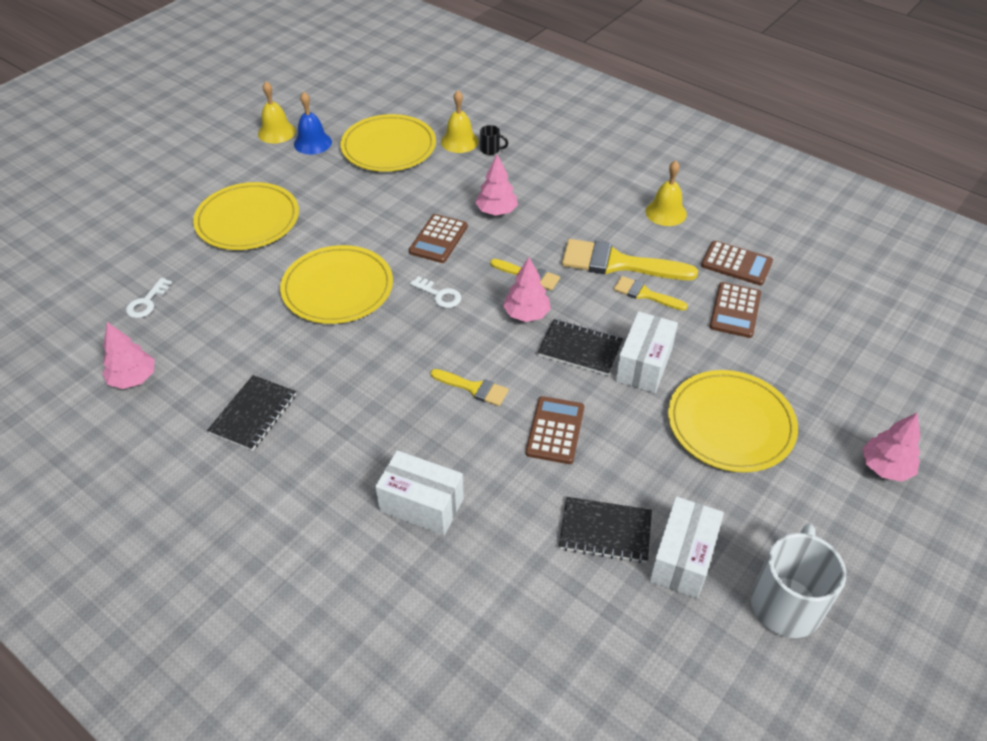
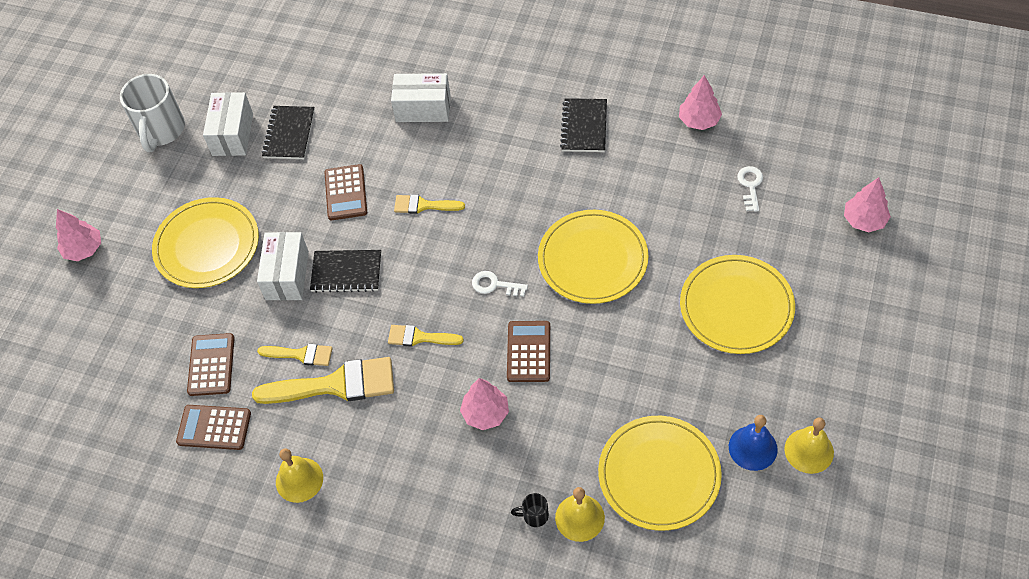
camera: 165 degrees right, 10 degrees up
pink tree [503,257,551,322] -> pink tree moved to [844,177,891,232]
black notebook [559,497,652,563] -> black notebook turned 75 degrees counterclockwise [262,106,315,159]

